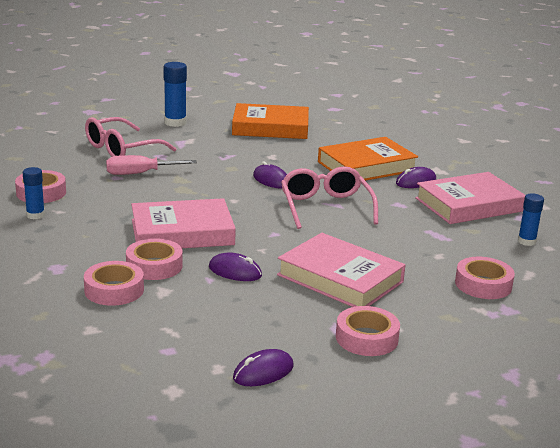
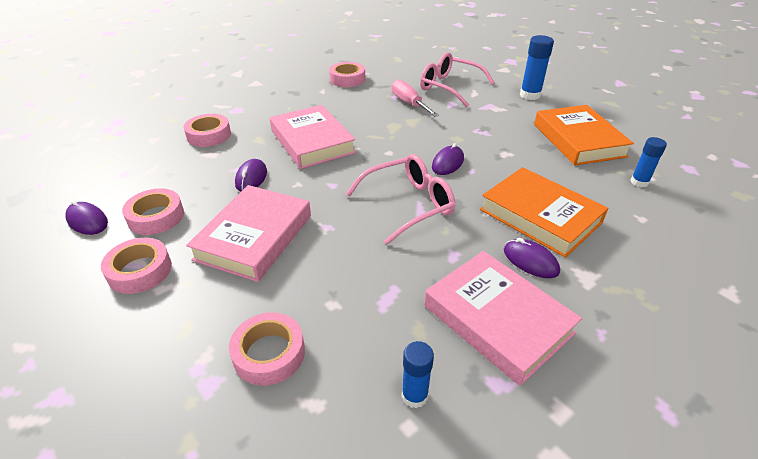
camera: 75 degrees right, 15 degrees up
blue glue stick [23,167,45,219] -> blue glue stick moved to [631,137,667,187]
pink tape [126,238,183,280] -> pink tape moved to [122,188,184,235]

